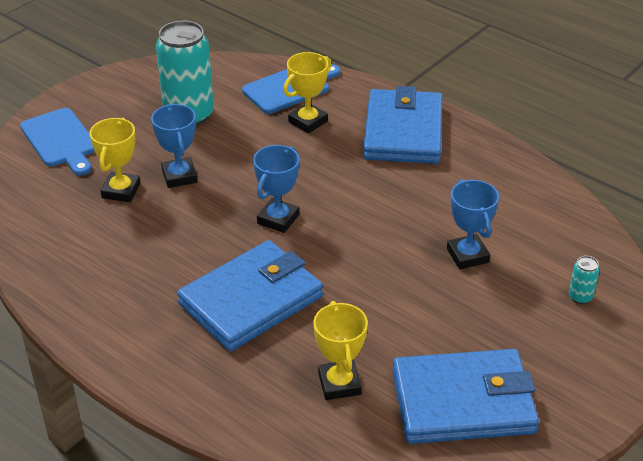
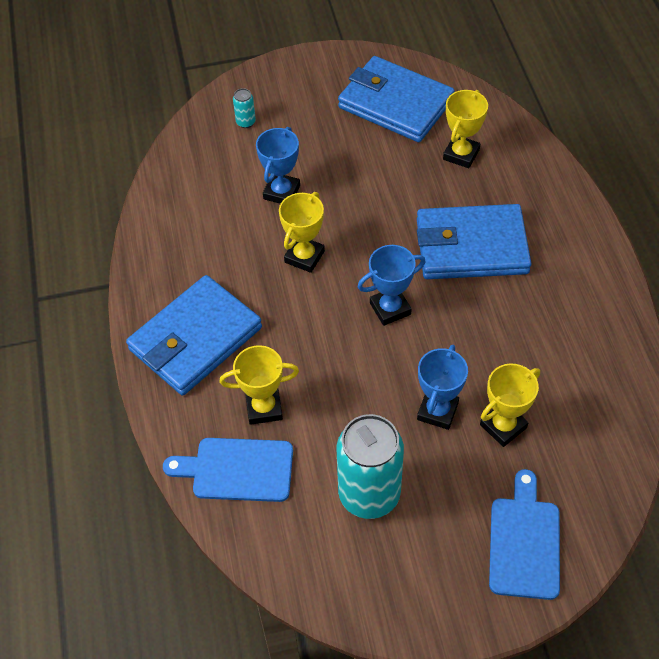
camera: 140 degrees left, 15 degrees up
none -> yellow trophy [279,192,325,273]

